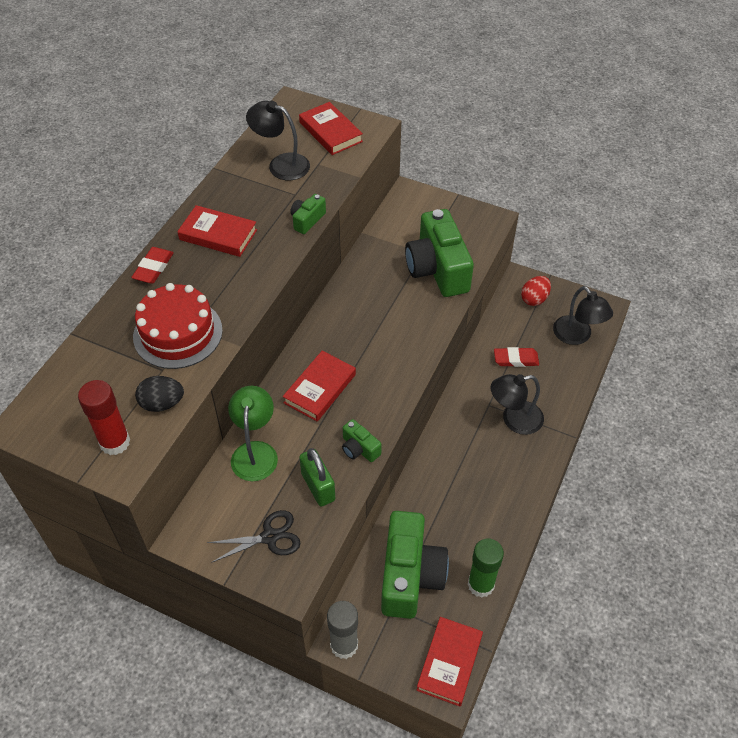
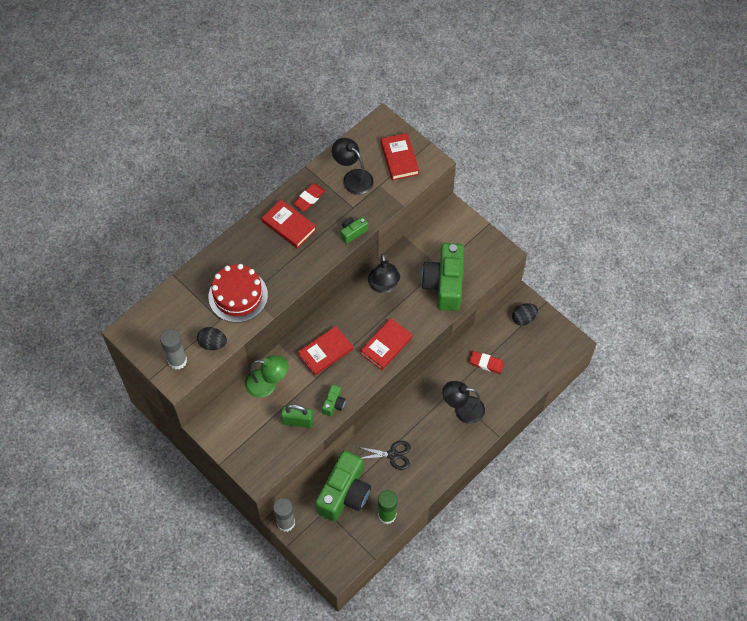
camera: 20 degrees right, 10 degrees up
red glue stick [78,380,130,455] -> grey glue stick [160,329,187,370]
red eraser [131,247,174,284] -> red eraser moved to [293,183,325,211]
black scissors [207,510,301,563] -> black scissors moved to [355,441,410,470]
green lamp [228,386,278,481] -> green lamp turned 75 degrees clockwise [245,355,289,398]
green padlock [299,448,335,507] -> green padlock turned 75 degrees counterclockwise [281,404,314,428]
green camera [342,419,382,462] -> green camera turned 135 degrees counterclockwise [322,384,346,416]
red book [417,617,483,706] -> red book moved to [360,318,412,371]
red egg [521,276,551,306] -> black egg [512,303,538,326]
black lamp [553,286,613,345] -> black lamp moved to [368,254,400,293]

